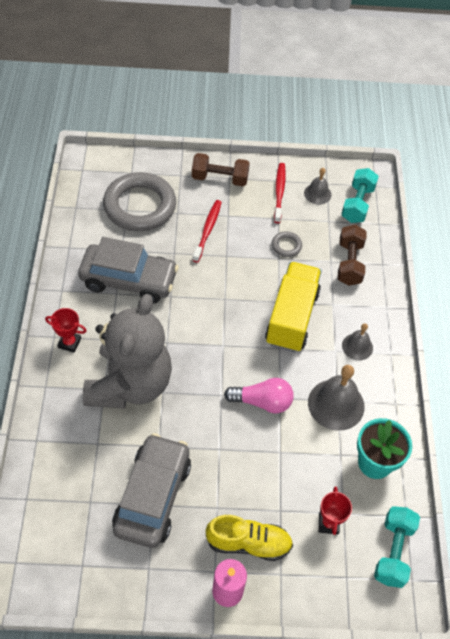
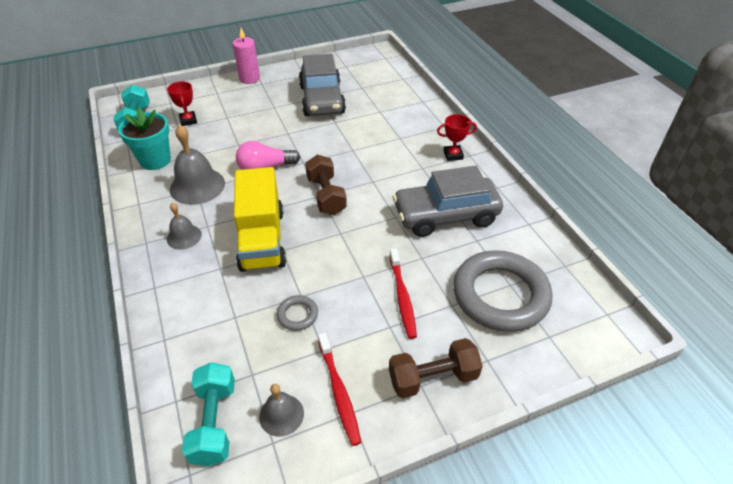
camera: 160 degrees right, 10 degrees down
grey teddy bear [83,294,172,408] -> none
yellow shoe [206,515,293,561] -> none
brown dumbbell [337,225,367,286] -> brown dumbbell moved to [305,155,347,215]

